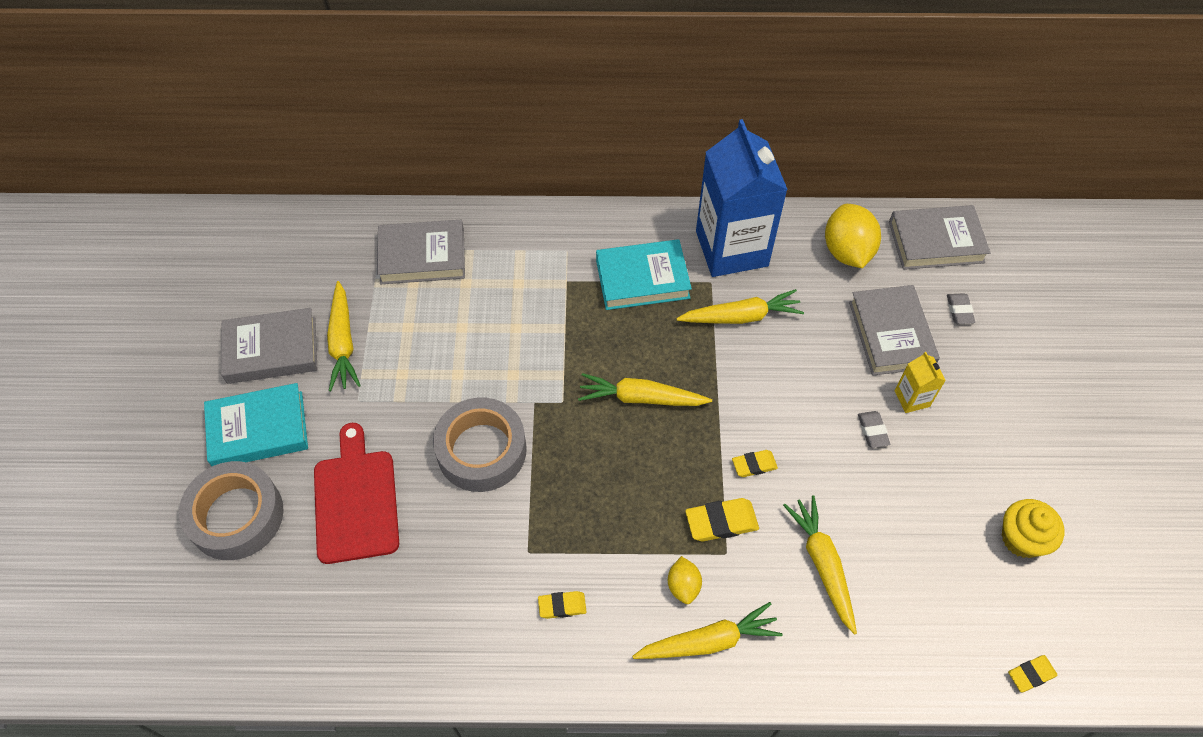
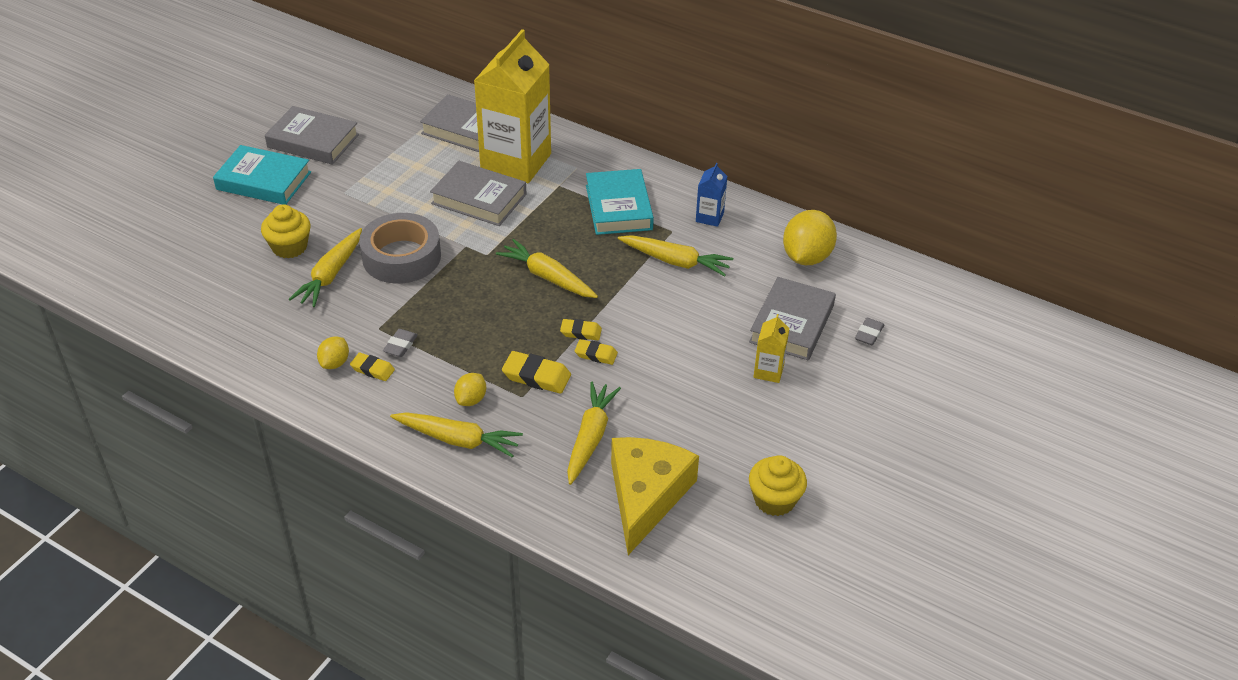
camera: 30 degrees right, 15 degrees down
grey tape [179,461,283,560] -> none
red cutting board [314,423,399,564] -> yellow cupcake [261,204,310,258]
yellow carrot [327,281,361,391] -> yellow carrot moved to [289,228,362,307]
turquoise book [596,239,692,310] -> turquoise book turned 60 degrees clockwise [586,169,654,235]
blue carton [696,119,788,277] -> blue carton [696,162,727,227], size x0.42
grey eraser [858,411,890,448] -> grey eraser moved to [383,329,418,357]
grey book [889,205,991,270] -> grey book moved to [430,161,526,226]
yellow eraser [1008,655,1058,692] -> yellow eraser moved to [560,319,602,340]
none -> yellow lemon [317,337,349,369]
none -> yellow carton [474,29,551,183]
none -> yellow cheese [611,437,699,555]

